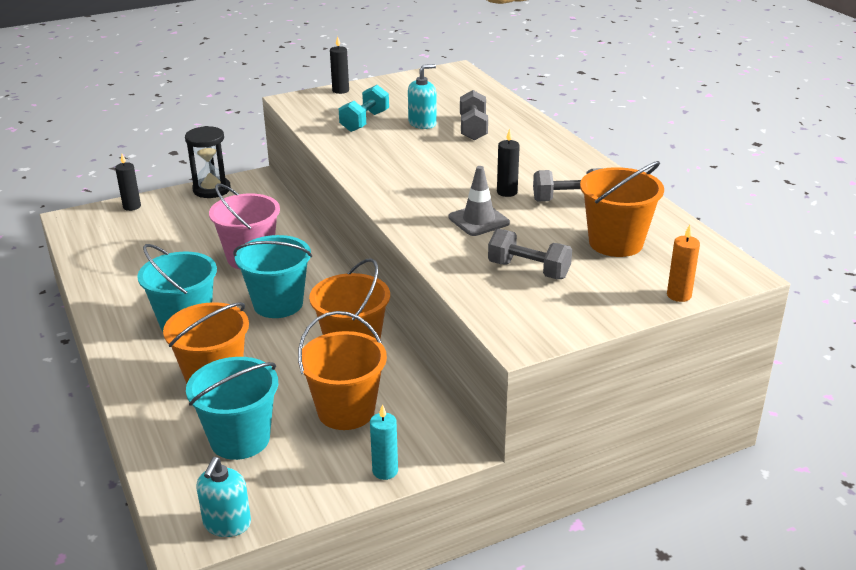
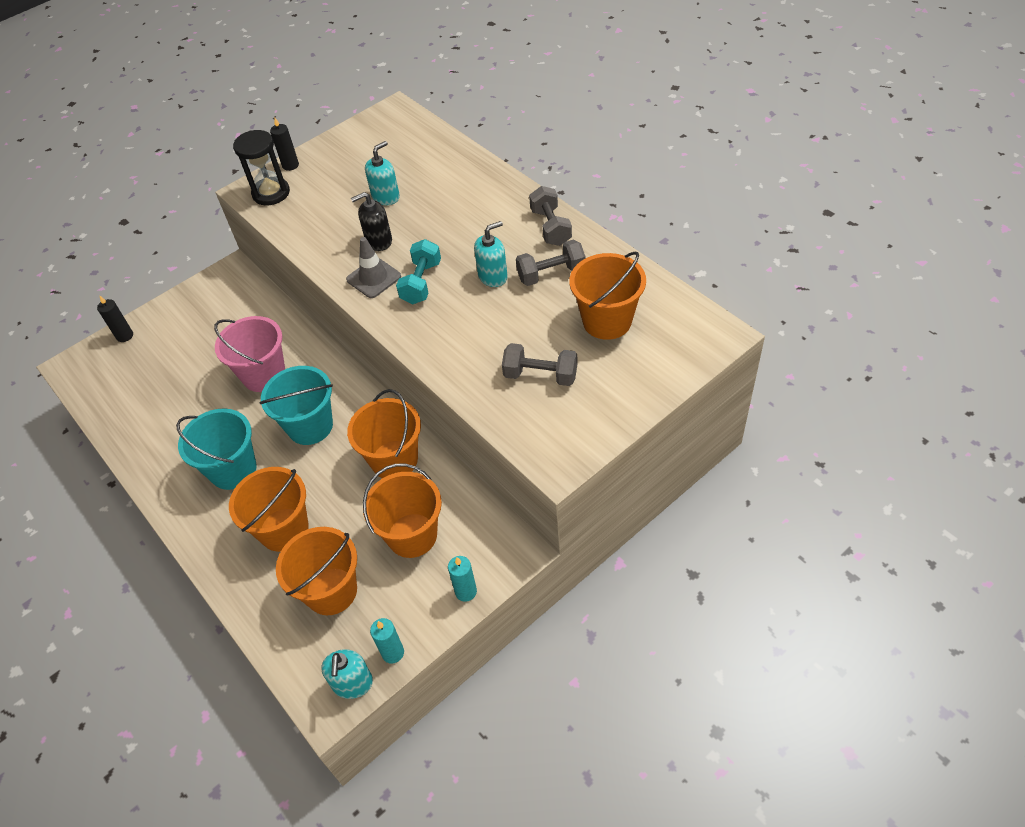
camera: 10 degrees left, 20 degrees up
black hourglass [185,126,231,198] -> black hourglass moved to [233,130,290,205]
turquoise bucket [186,357,278,460] -> orange bucket [276,527,357,615]
turquoise dumbbell [338,85,389,132] -> turquoise dumbbell moved to [396,239,441,304]
grey traffic cone [449,166,510,236] -> grey traffic cone moved to [346,237,401,298]
grey dumbbell [460,90,488,141] -> grey dumbbell moved to [529,186,572,246]
black candle [497,128,520,197] -> turquoise soap dispenser [474,221,508,287]
orange candle [667,225,700,302] -> none
none -> black soap dispenser [351,192,392,251]
none -> turquoise candle [370,618,404,664]

